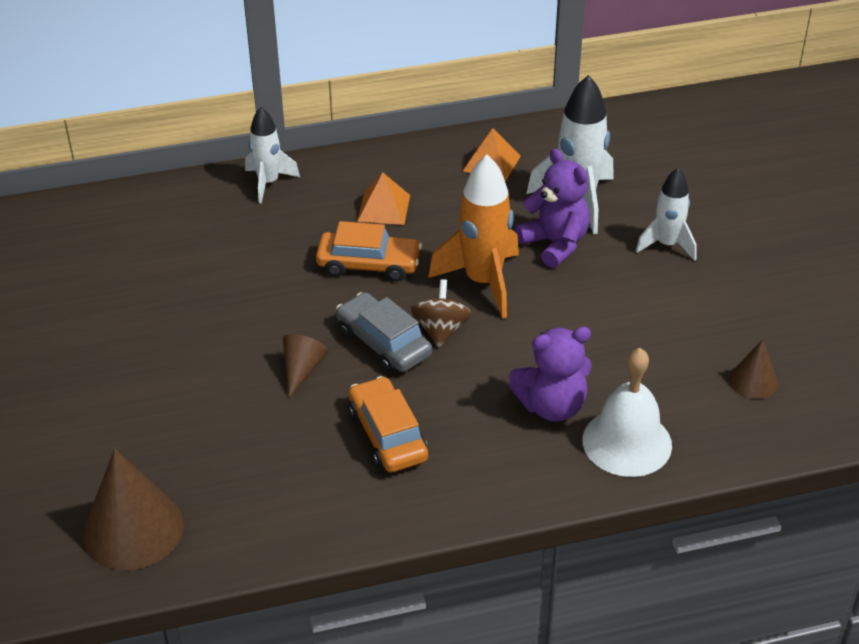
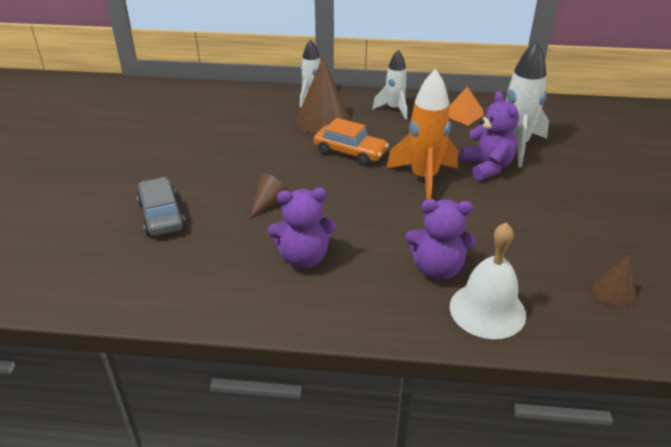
camera: 20 degrees right, 5 degrees down
brown cone [83,449,184,570] -> brown cone moved to [296,58,351,134]
grey car [336,292,432,373] -> grey car moved to [137,177,186,236]
orange car [349,376,428,473] -> purple teddy bear [268,188,336,269]
orange pyramid [357,173,410,225] -> none
brown spinning top [411,279,472,347] -> none
white rocket [636,168,697,261] -> white rocket moved to [372,50,408,120]

